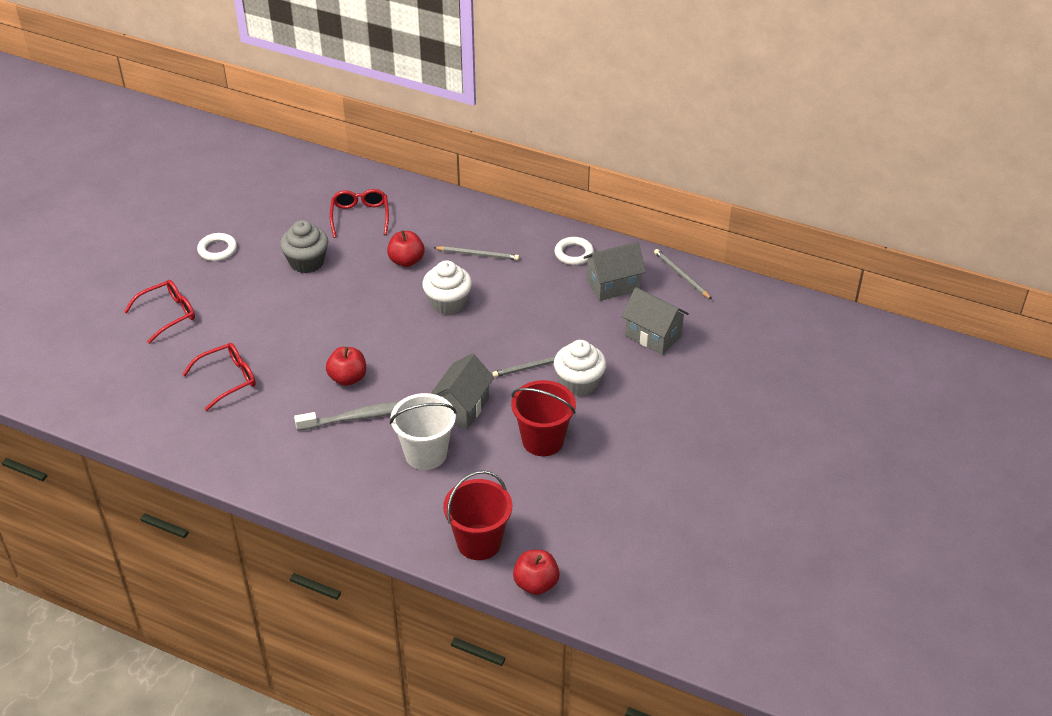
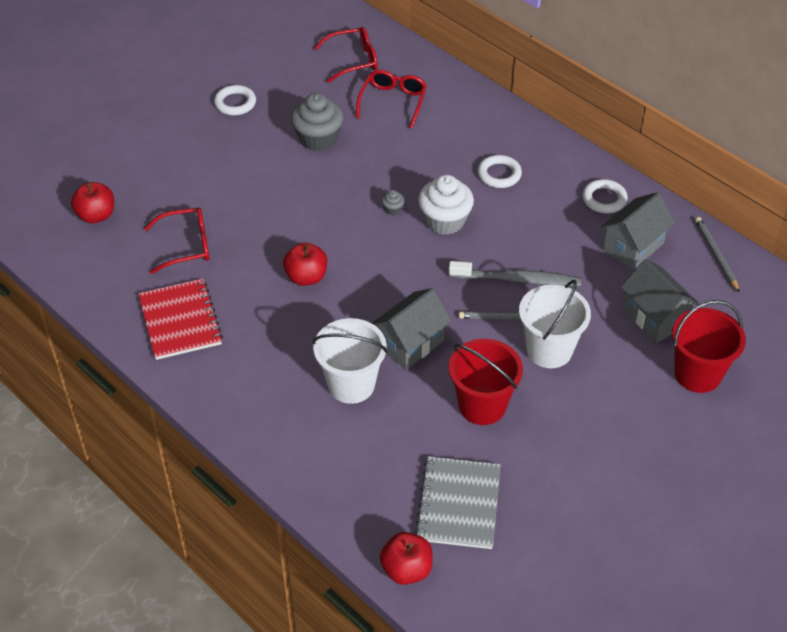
camera: 20 degrees right, 5 degrees up
red glasses [124,280,195,344] -> red glasses moved to [314,27,377,83]
grey toothbrush [294,401,400,431] -> grey toothbrush moved to [449,261,581,286]
red apple [387,230,424,267] -> red apple moved to [71,182,114,223]
grey pencil [433,246,519,260] -> white ring [478,155,522,188]
red bucket [443,470,512,560] -> red bucket moved to [672,300,746,393]
white cupcake [554,340,606,396] -> white bucket [519,280,591,368]
grey house [583,242,646,301] -> grey house turned 45 degrees counterclockwise [601,192,675,270]
none -> red notebook [138,279,223,360]
none -> grey cupcake [381,190,405,215]
none -> grey notebook [415,456,501,549]

